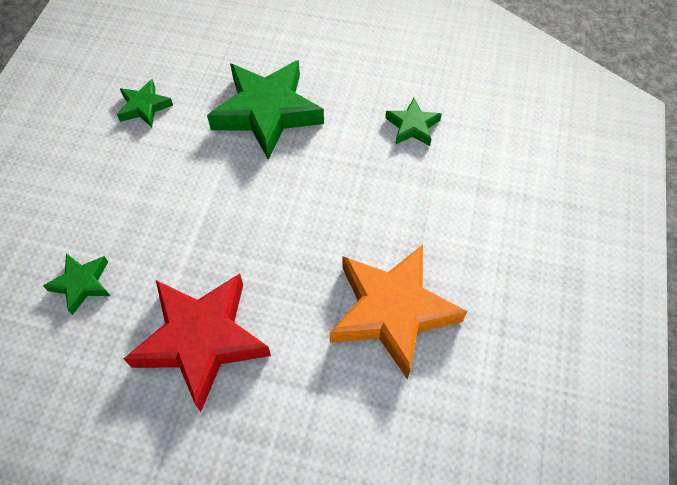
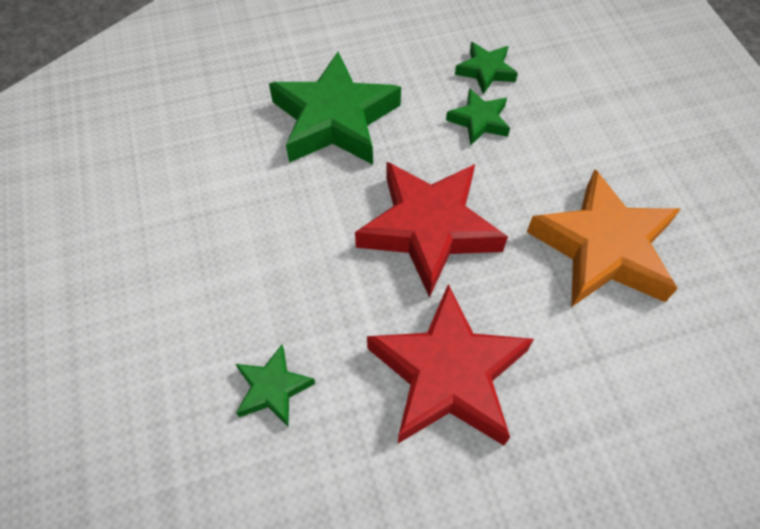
camera: 30 degrees left, 0 degrees up
green star [117,79,173,127] -> green star moved to [446,88,510,146]
none -> red star [355,162,508,298]

